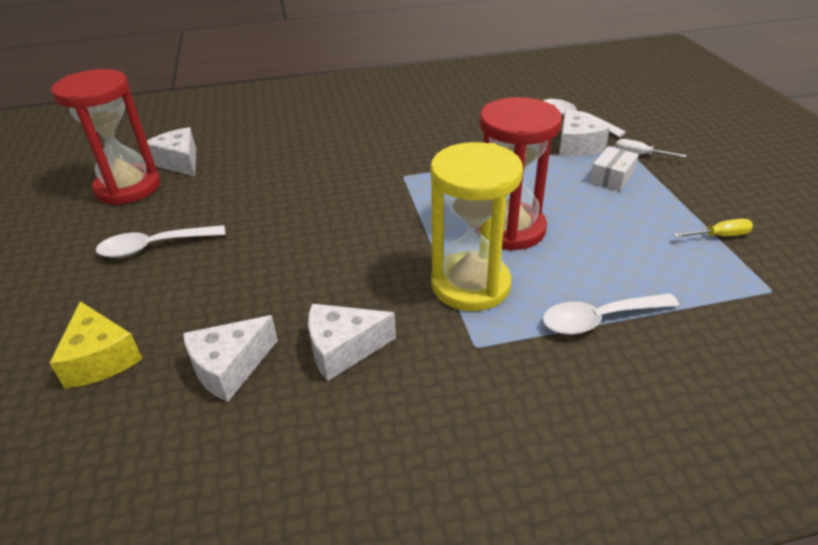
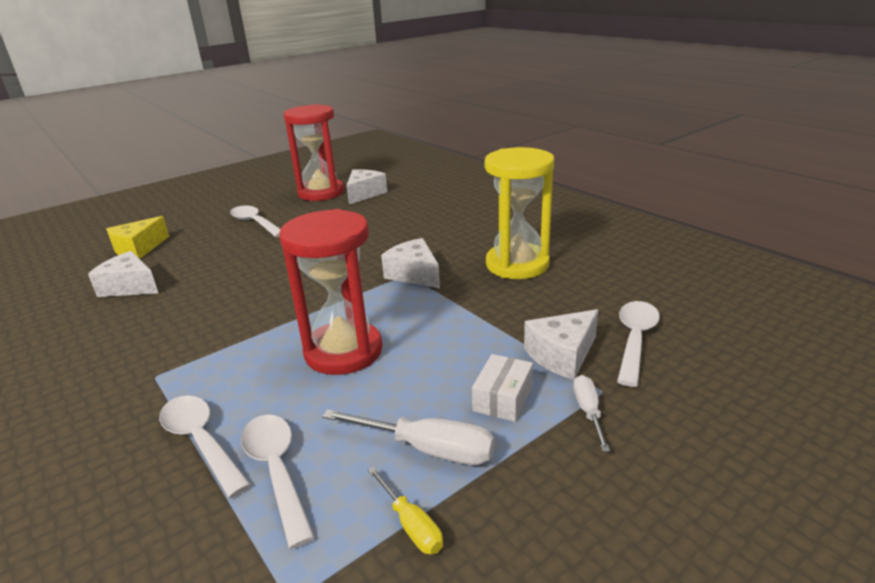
camera: 65 degrees right, 10 degrees down
white cheese [308,304,396,381] -> white cheese moved to [381,238,440,288]
yellow hourglass [430,142,523,311] -> yellow hourglass moved to [485,147,554,279]
white box [590,146,639,191] -> white box turned 75 degrees counterclockwise [472,354,533,422]
none -> white spoon [241,415,315,549]
none -> white screwdriver [322,409,495,465]

